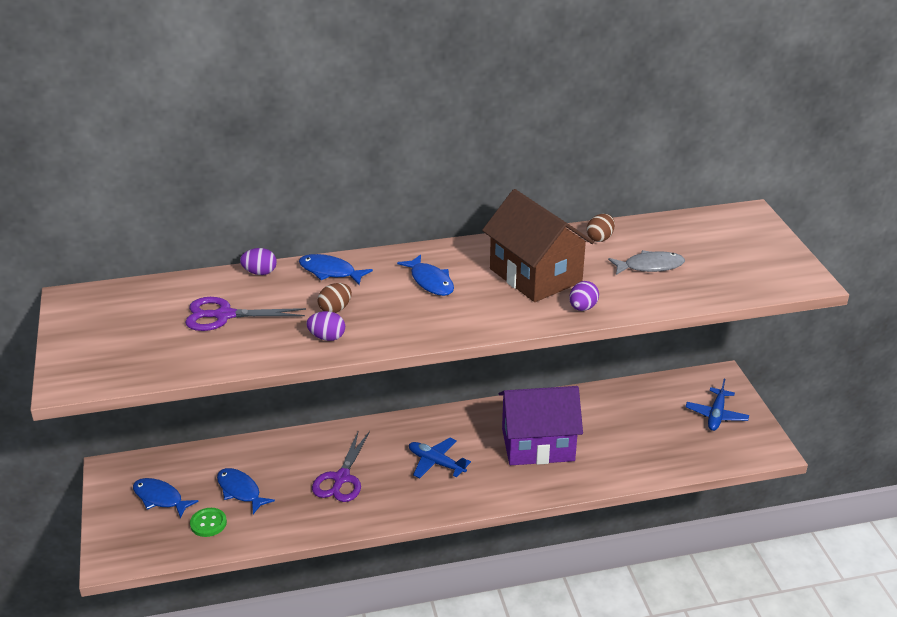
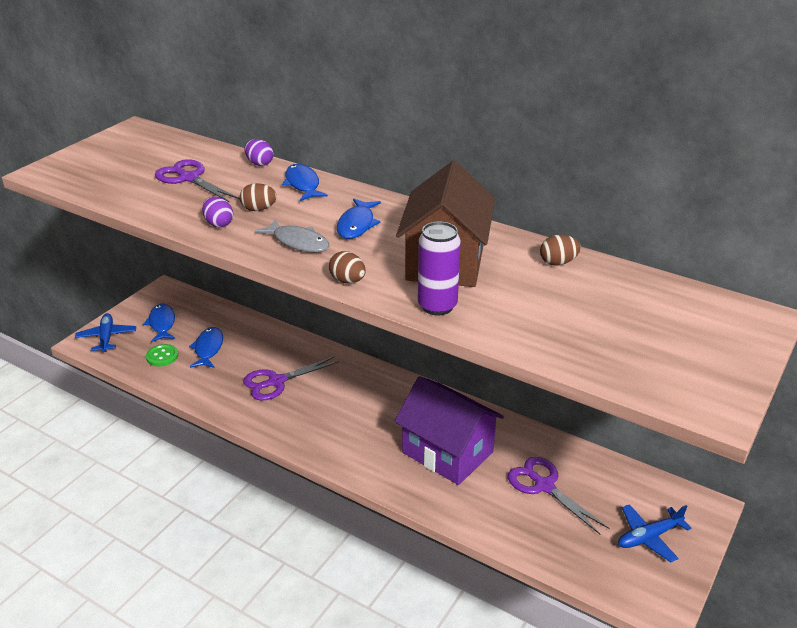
camera: 45 degrees right, 0 degrees up
blue plane [409,438,471,478] -> blue plane moved to [75,313,136,352]
purple egg [569,281,599,311] -> purple can [418,222,461,316]
grey fish [608,250,685,275] -> grey fish moved to [255,219,329,253]
none -> brown egg [329,251,366,283]
none -> purple scissors [508,457,610,534]

